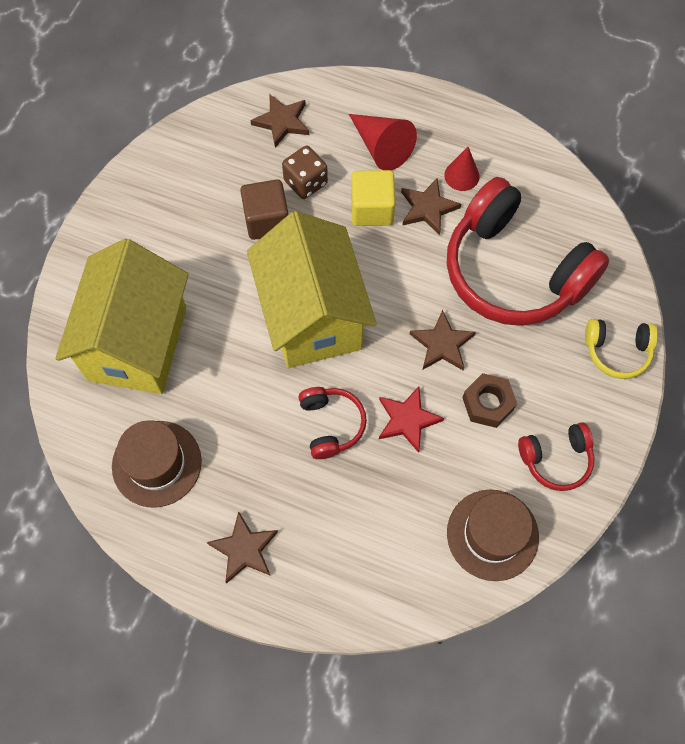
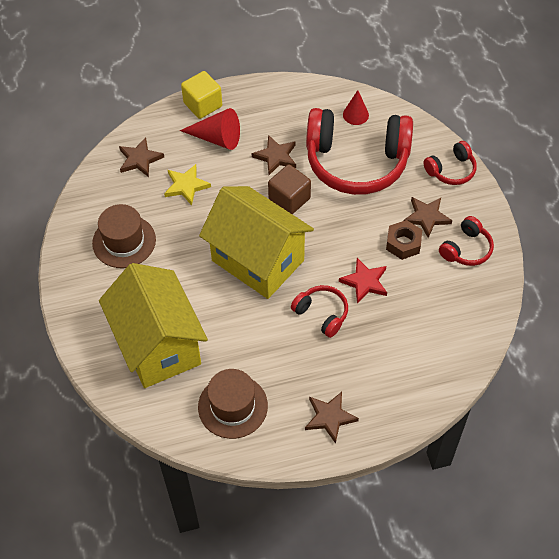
camera: 35 degrees left, 10 degrees down
brown cube [240,180,288,240] -> brown cube moved to [268,165,311,214]
brown dice [282,146,328,199] -> yellow star [164,164,211,206]
yellow cube [351,170,395,226] -> yellow cube moved to [181,71,222,119]
brown star [410,310,476,370] -> brown star moved to [404,197,452,238]
red cone [444,147,479,191] -> red cone moved to [343,90,369,125]
brown hat [447,489,539,581] -> brown hat moved to [92,204,156,268]
yellow headphones [585,319,658,379] -> red headphones [423,141,477,185]

